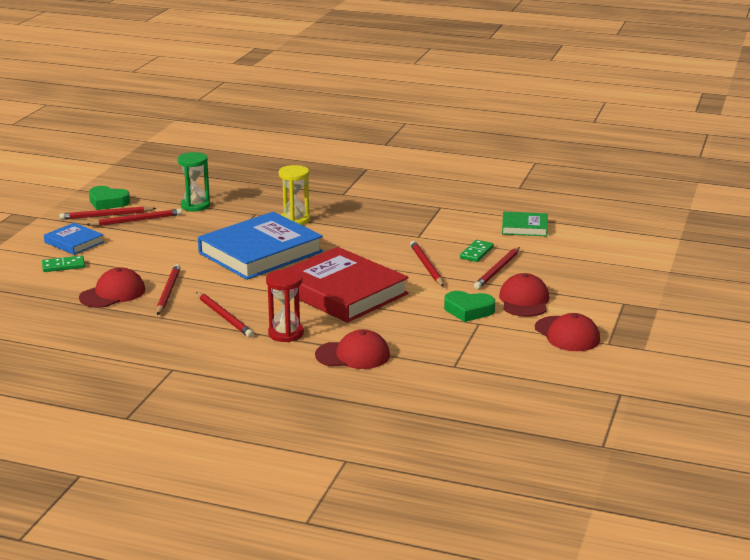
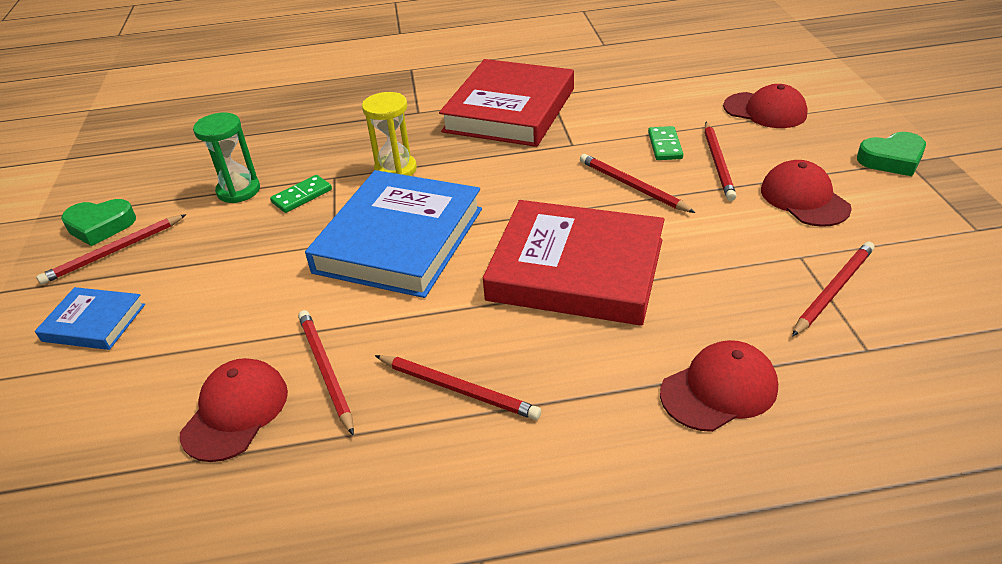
camera: 25 degrees left, 15 degrees up
green domino [42,256,85,272] -> green domino moved to [270,175,332,213]
red pencil [86,209,182,226] -> red pencil moved to [792,241,875,337]
red hourglass [266,269,304,342] -> none
green heart [444,291,495,322] -> green heart moved to [857,132,926,176]
green book [502,212,548,236] -> none
red cap [535,313,600,351] -> red cap moved to [723,84,808,128]
none -> red book [439,59,574,147]

